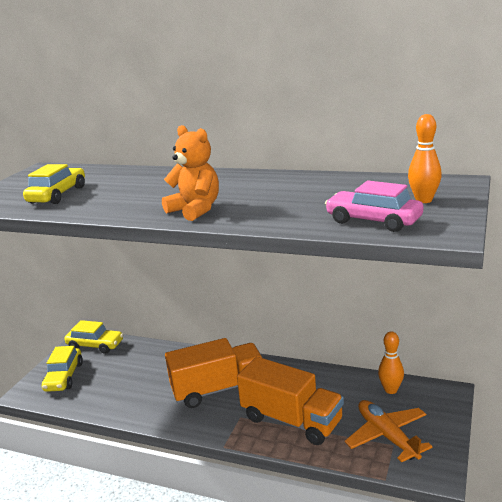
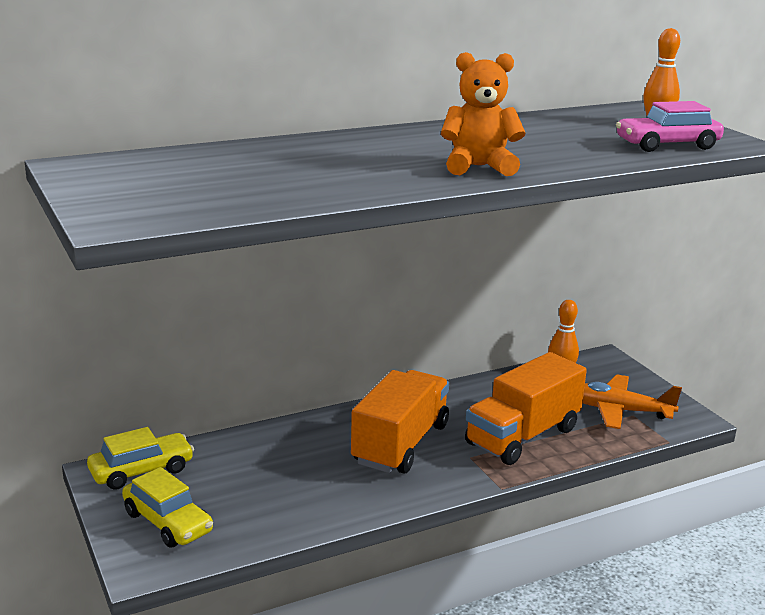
camera: 50 degrees left, 0 degrees up
yellow car [23,164,85,204] -> none
orange truck [237,357,344,445] -> orange truck turned 150 degrees clockwise [465,352,587,465]

